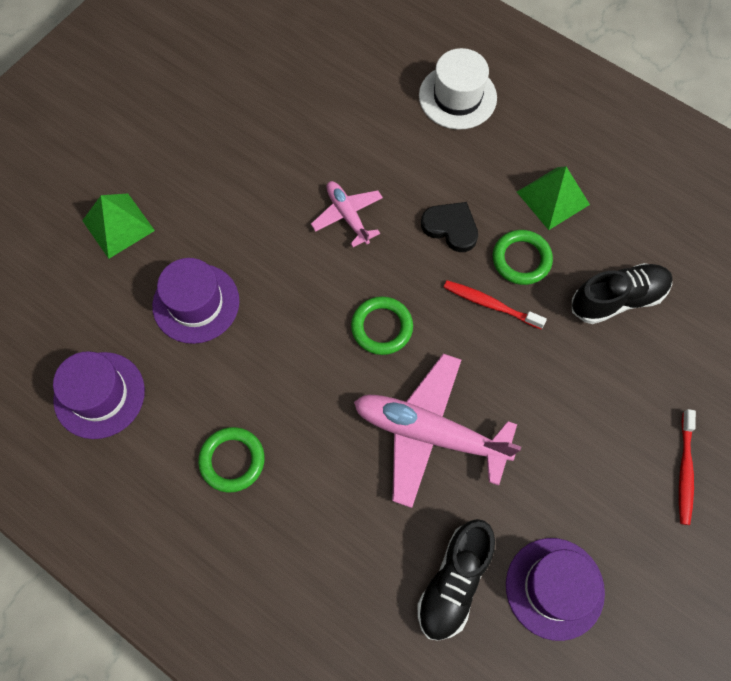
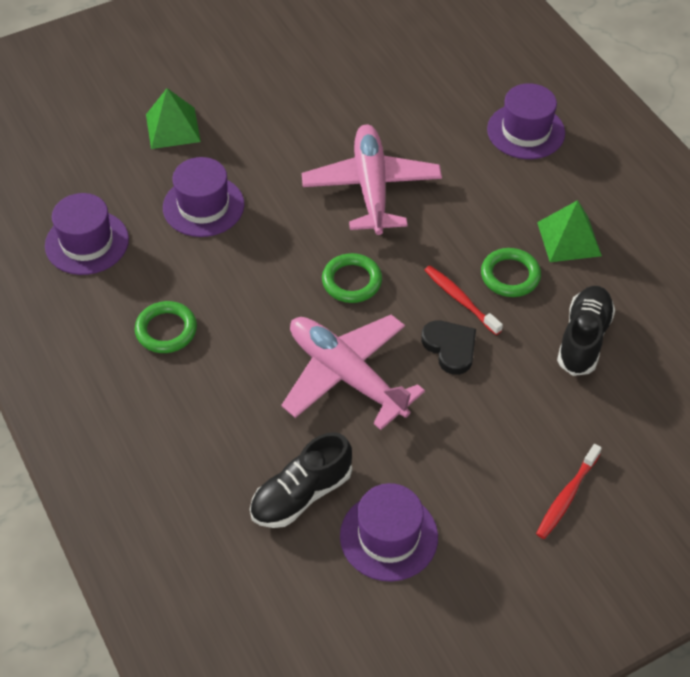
camera: 25 degrees right, 15 degrees down
pink plane [311,181,383,247] -> pink plane [302,124,442,235], size x1.86
white hat [419,48,497,130] -> purple hat [487,83,565,159]
black heart [421,202,478,252] -> black heart moved to [421,320,476,375]
black shoe [572,263,673,324] -> black shoe turned 75 degrees counterclockwise [557,286,615,376]

